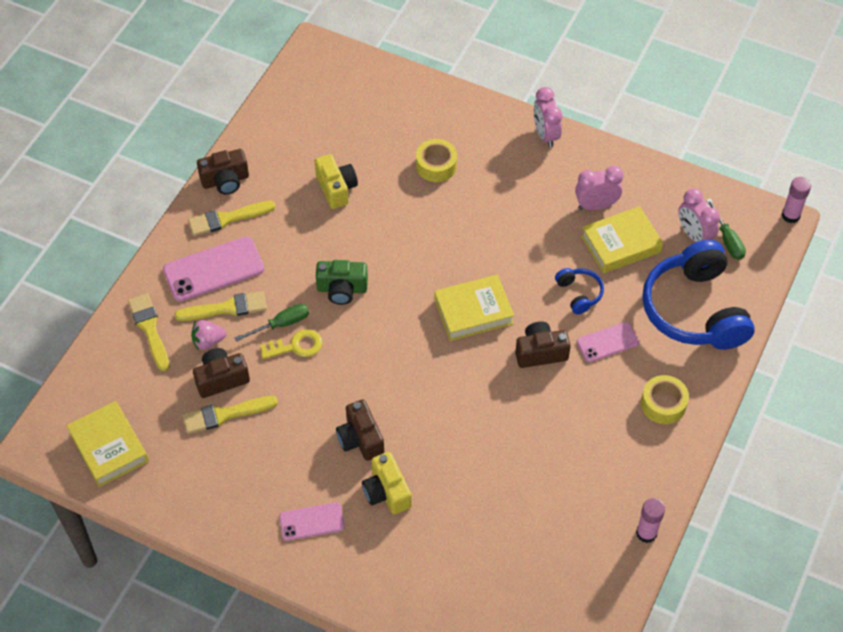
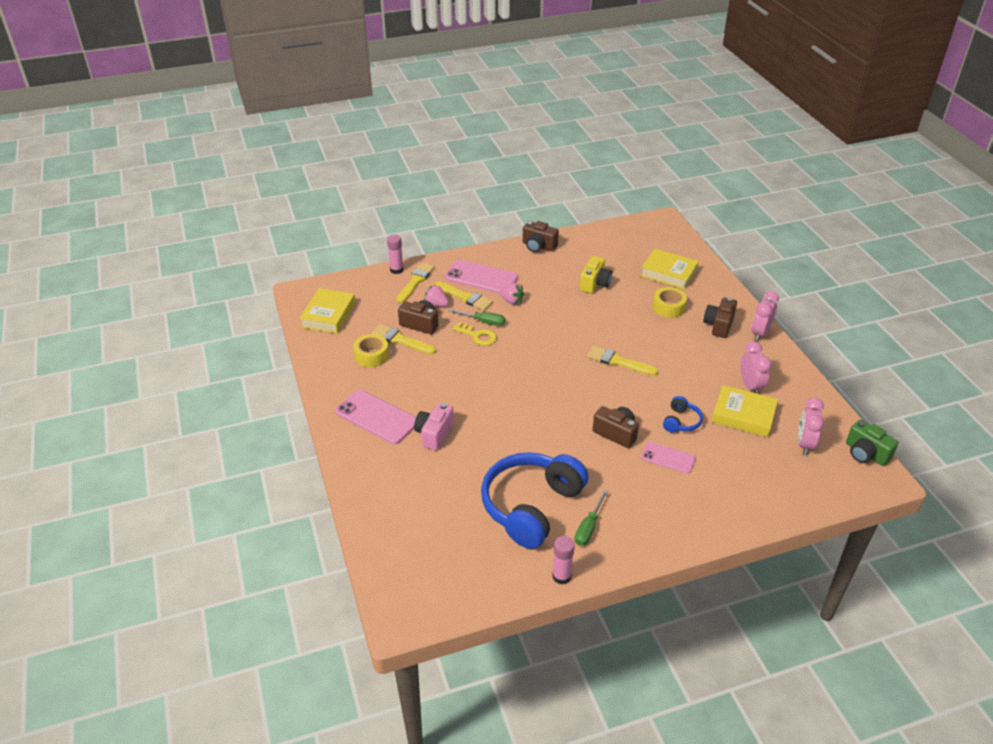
camera: 45 degrees right, 15 degrees down
yellow brush [188,201,276,236] -> yellow brush moved to [587,346,658,376]
pink phone [279,502,345,541] -> pink phone [335,390,416,444], size x1.67
green camera [316,260,368,305] -> green camera moved to [846,420,898,466]
brown camera [336,400,384,461] -> brown camera moved to [703,297,737,338]
yellow camera [362,452,412,514] -> pink camera [414,402,454,451]
yellow book [434,275,514,341] -> yellow book moved to [641,249,699,290]
pink clock [575,166,624,210] -> pink clock turned 45 degrees clockwise [741,342,772,394]
yellow tape [641,375,689,424] -> yellow tape moved to [353,334,389,367]
blue headphones [642,240,755,350] -> blue headphones moved to [481,452,589,549]
green screwdriver [706,198,746,260] -> green screwdriver moved to [575,490,608,546]
pink glue stick [782,177,811,223] -> pink glue stick moved to [387,234,404,274]
none -> pink strawberry [499,283,524,305]

